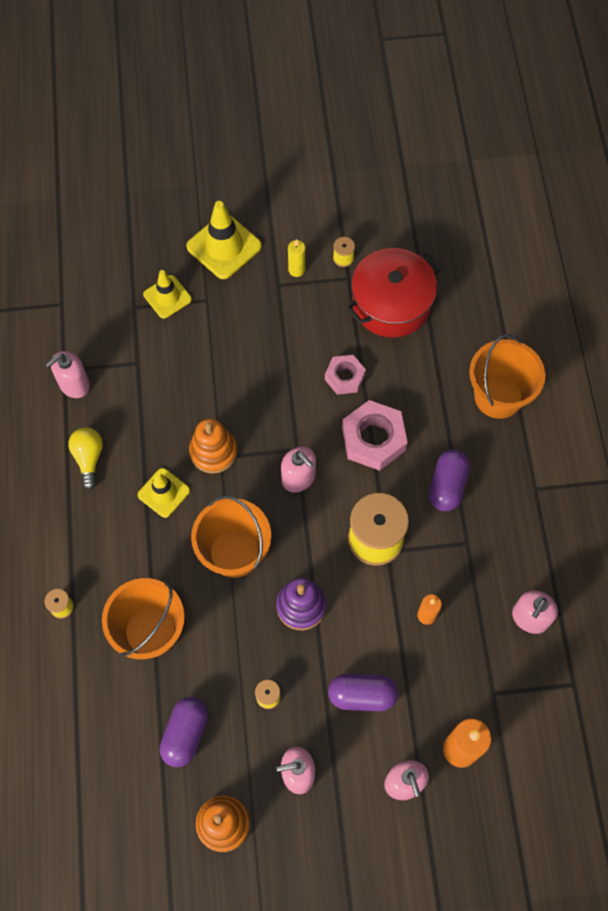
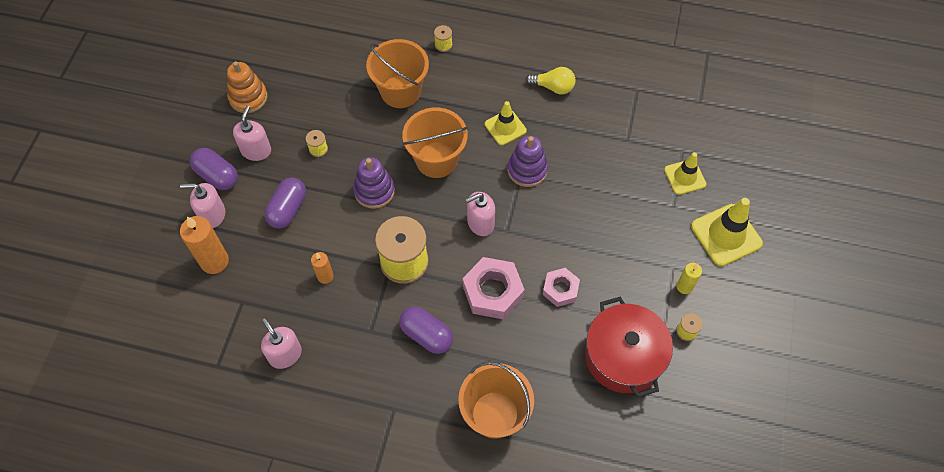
camera: 110 degrees right, 5 degrees down
pink soap dispenser [46,351,90,398] -> none
purple capsule [160,696,208,767] -> purple capsule moved to [190,148,238,190]
orange stacking toy [189,418,237,474] -> purple stacking toy [507,136,548,187]

